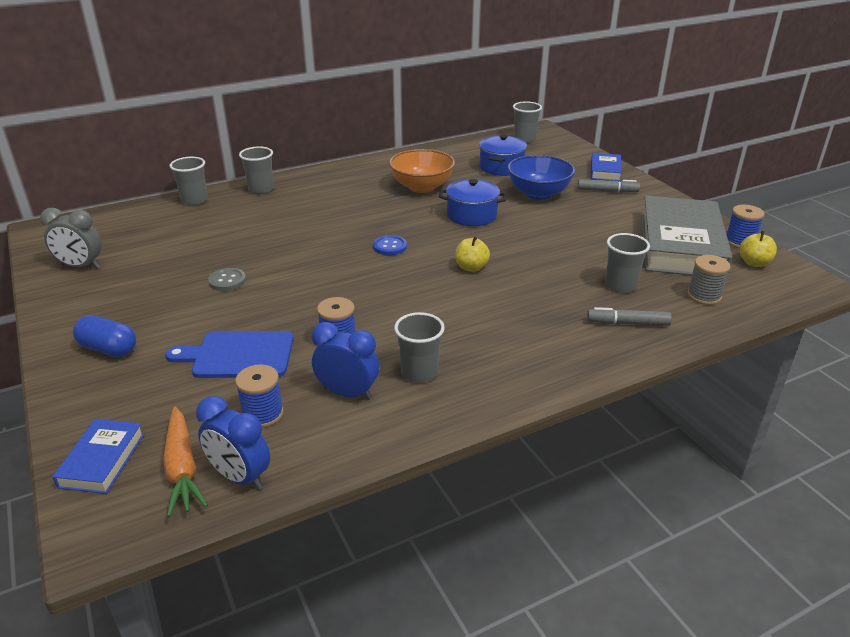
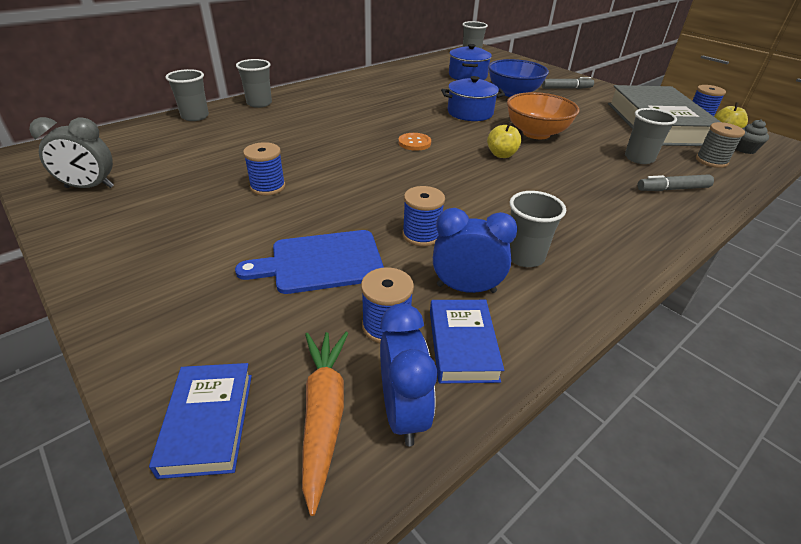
camera: 15 degrees left, 5 degrees up
blue capsule [73,315,136,357] -> none
orange carrot [163,406,208,517] -> orange carrot turned 150 degrees counterclockwise [302,332,348,516]
blue clock [196,396,270,490] -> blue clock turned 120 degrees counterclockwise [380,304,437,446]
grey button [208,268,246,291] -> blue spool [243,142,285,196]
blue button [373,235,407,255] -> orange button [398,133,431,151]
orange bowl [389,149,455,193] -> orange bowl moved to [507,92,579,139]
blue book [591,153,622,181] -> blue book moved to [430,300,504,384]
none -> grey cupcake [736,119,769,154]

